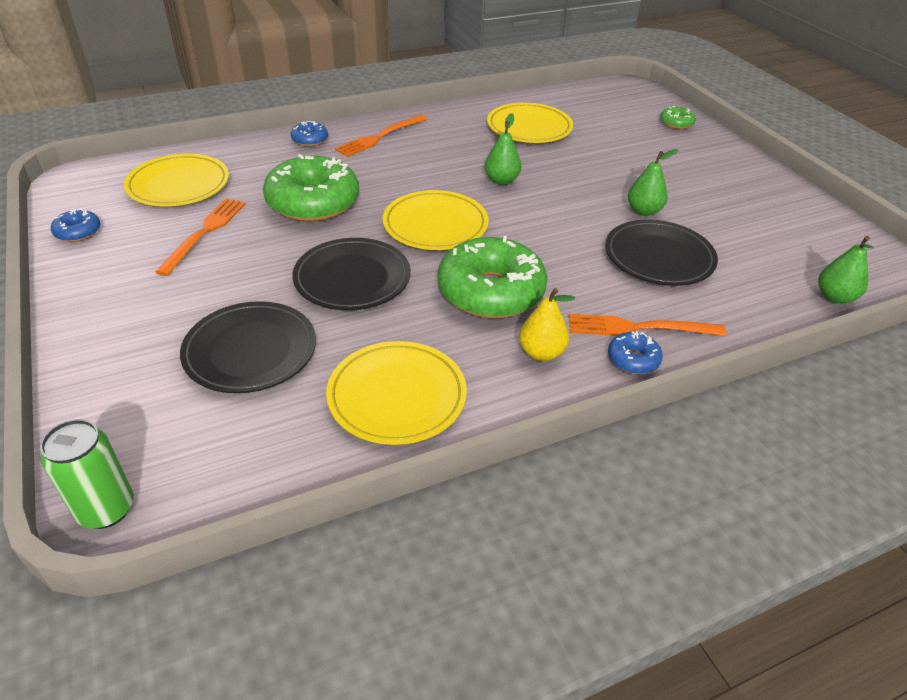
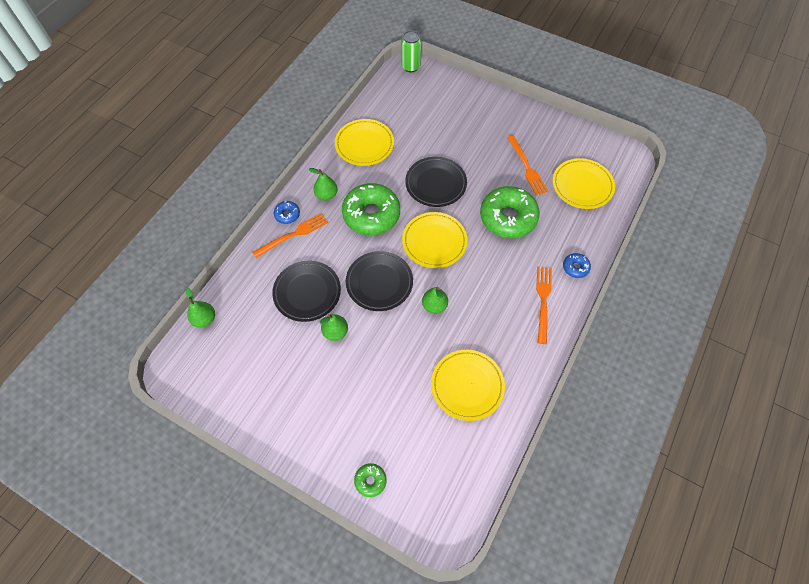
camera: 145 degrees right, 20 degrees up
blue donut [51,208,100,242] -> none
black plate [180,301,316,393] -> black plate moved to [346,251,413,311]
yellow pear [519,288,575,361] -> green pear [309,168,338,201]

